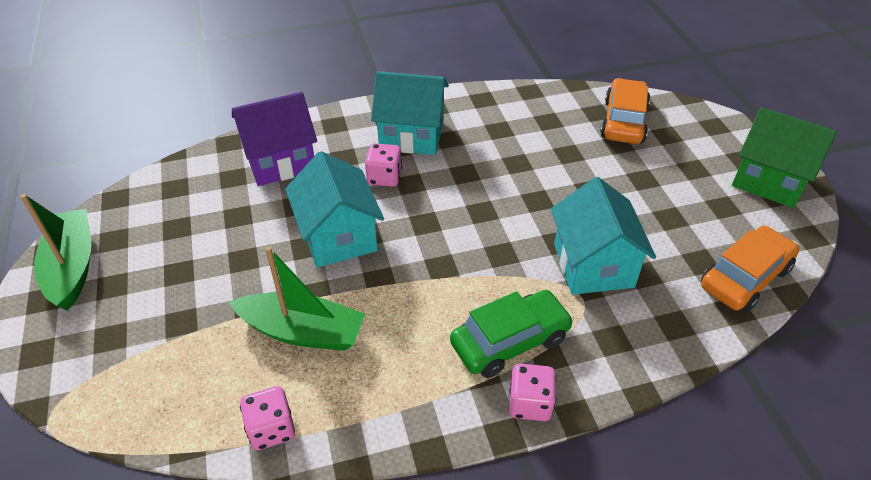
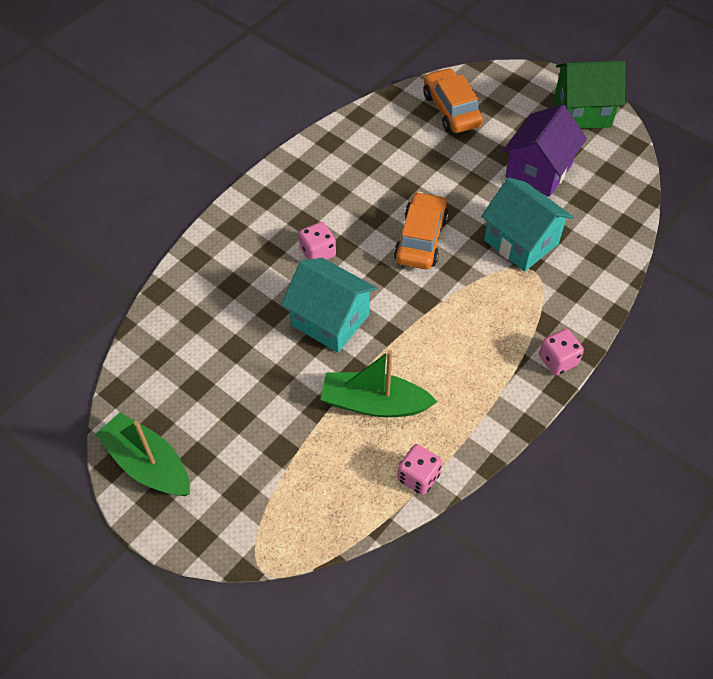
camera: 35 degrees left, 10 degrees up
green boat [229,246,365,351] -> green boat turned 150 degrees counterclockwise [321,350,438,417]
purple house [232,92,317,186] -> purple house moved to [503,104,587,197]
turquoise house [371,71,449,155] -> none
green car [450,290,574,378] -> none
orange car [701,226,799,312] -> orange car moved to [394,192,449,269]

